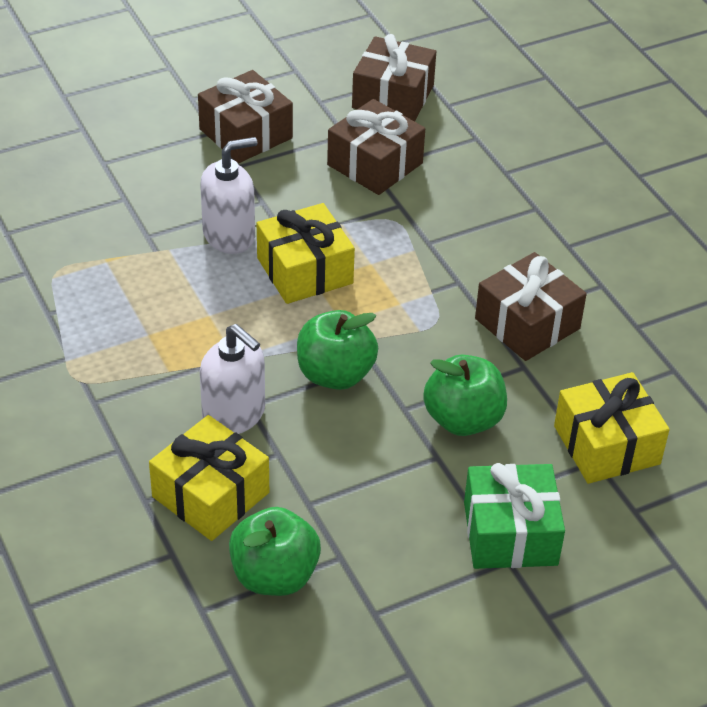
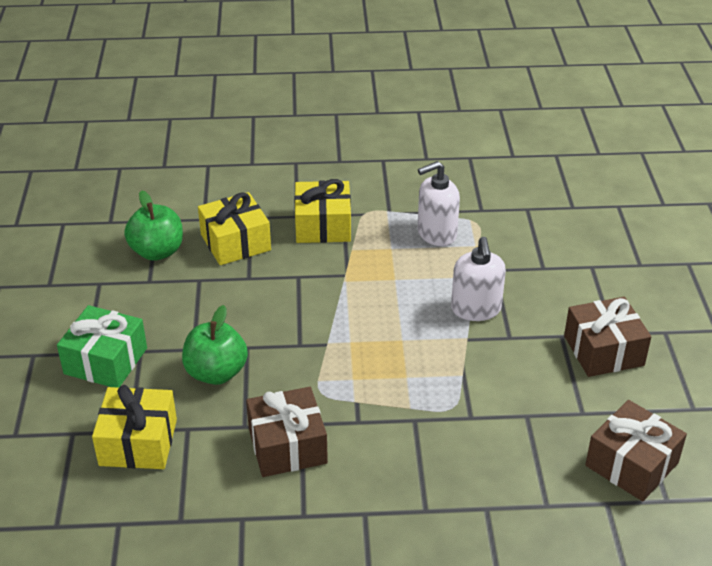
camera: 115 degrees right, 5 degrees down
white soap dispenser [200,324,265,434] -> white soap dispenser moved to [418,161,460,246]
yellow gift [257,203,355,304] -> yellow gift moved to [294,179,351,243]
green apple [297,310,378,390] -> none
brown gift [327,99,425,195] -> none

